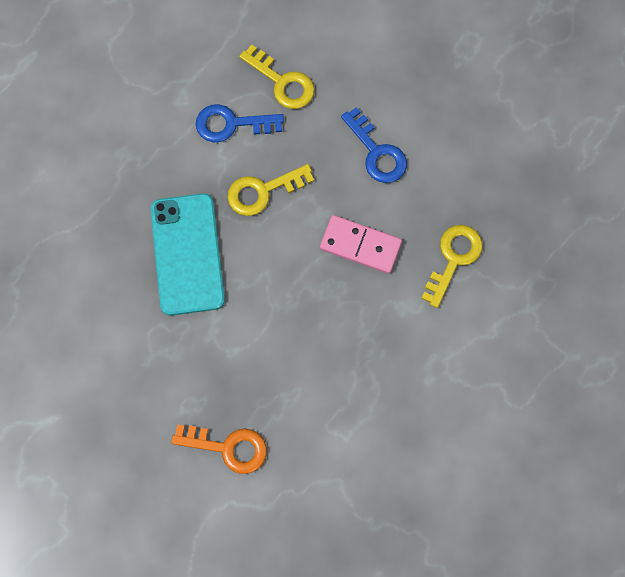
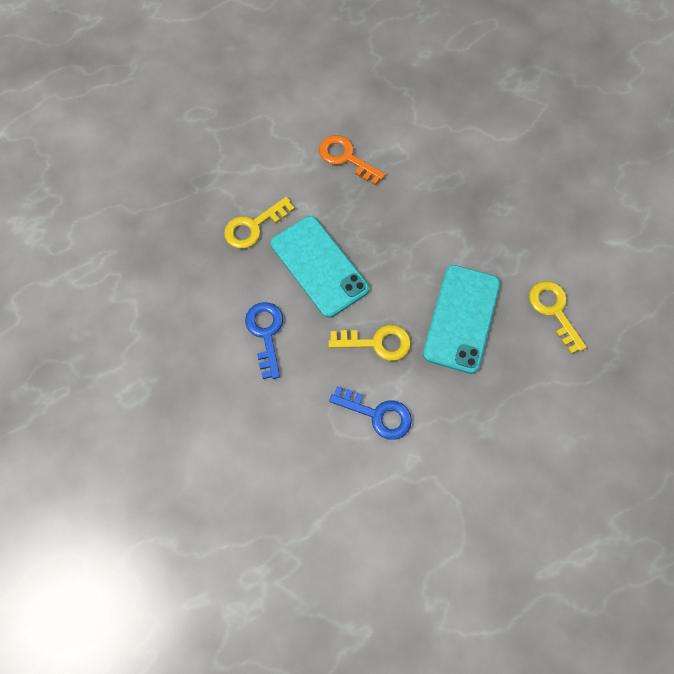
camera: 155 degrees left, 5 degrees down
orange key [171,425,267,474] -> orange key moved to [319,135,385,185]
yellow key [239,45,315,109] -> yellow key moved to [529,281,587,354]
pink domino [320,215,402,274] -> turquoise phone [271,216,369,318]

